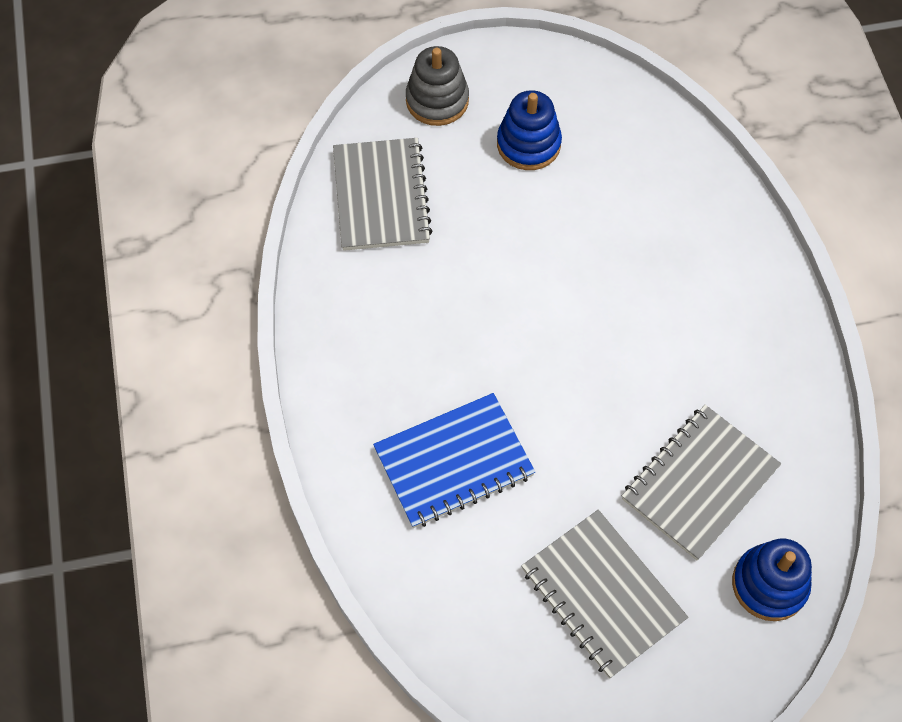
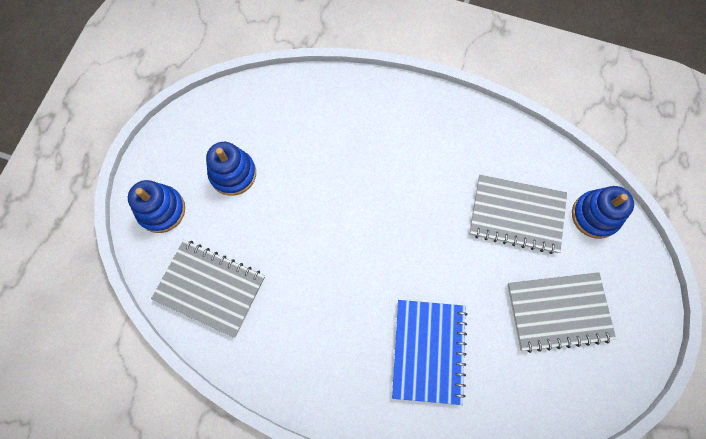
camera: 60 degrees left, 10 degrees up
grey stacking toy [406,46,469,126] -> blue stacking toy [128,180,185,233]
grey notebook [622,405,781,560] -> grey notebook turned 60 degrees counterclockwise [469,175,567,254]

